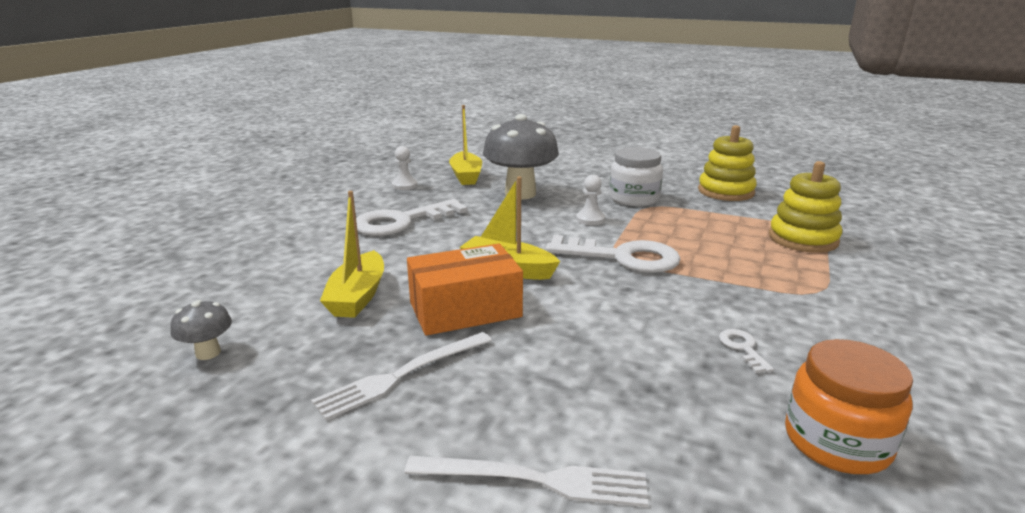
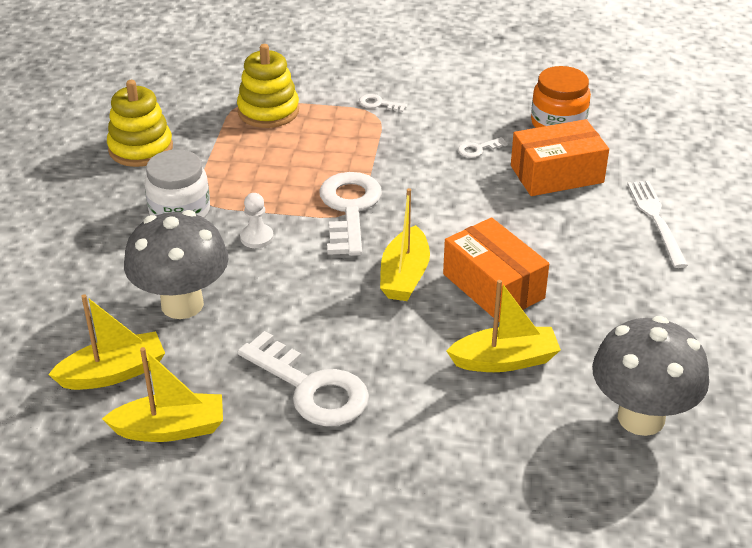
camera: 105 degrees left, 15 degrees up
grey mushroom [170,300,232,360] -> grey mushroom [592,316,709,436], size x2.25
white fork [311,332,492,420] -> none
white pawn [392,146,418,190] -> yellow boat [102,347,223,442]
none -> white key [359,94,407,112]
none -> orange box [511,119,609,196]

